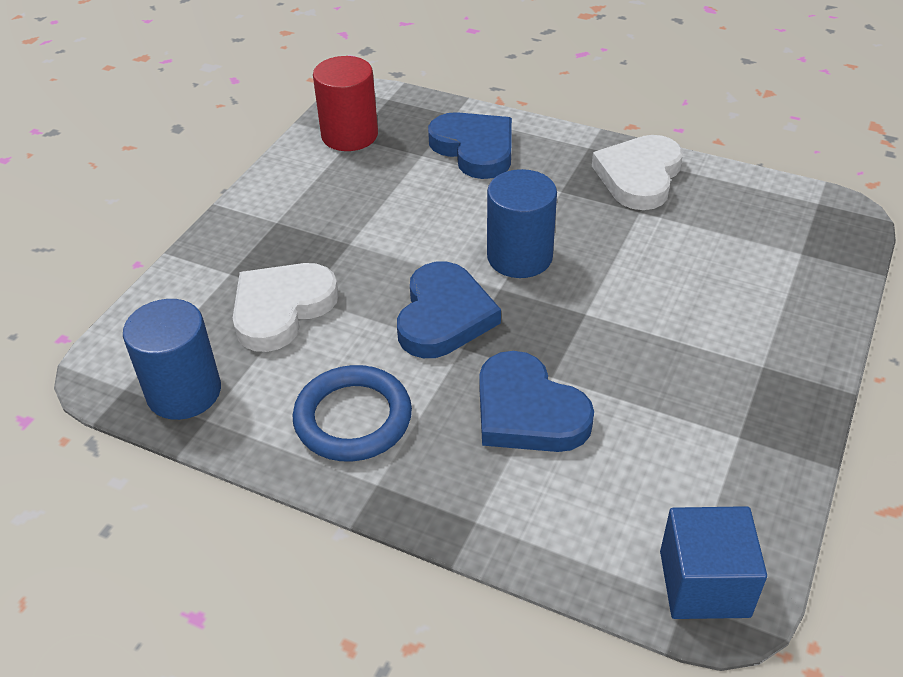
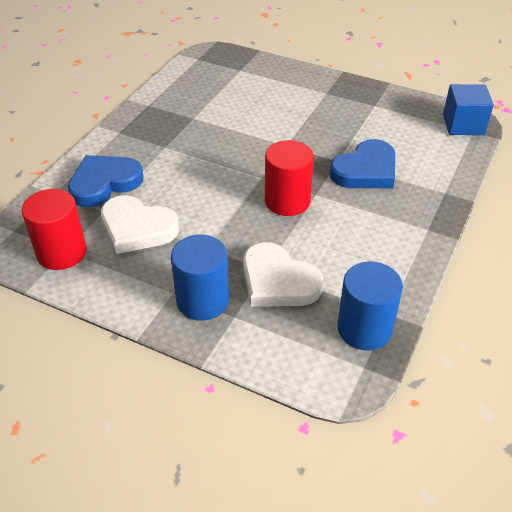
camera: 90 degrees left, 0 degrees up
blue ring [293,365,412,462] -> none
blue heart [397,261,501,358] -> red cylinder [265,140,314,216]
blue cylinder [487,169,557,278] -> blue cylinder moved to [171,235,229,321]
white heart [592,135,683,210] -> white heart moved to [101,195,179,254]

